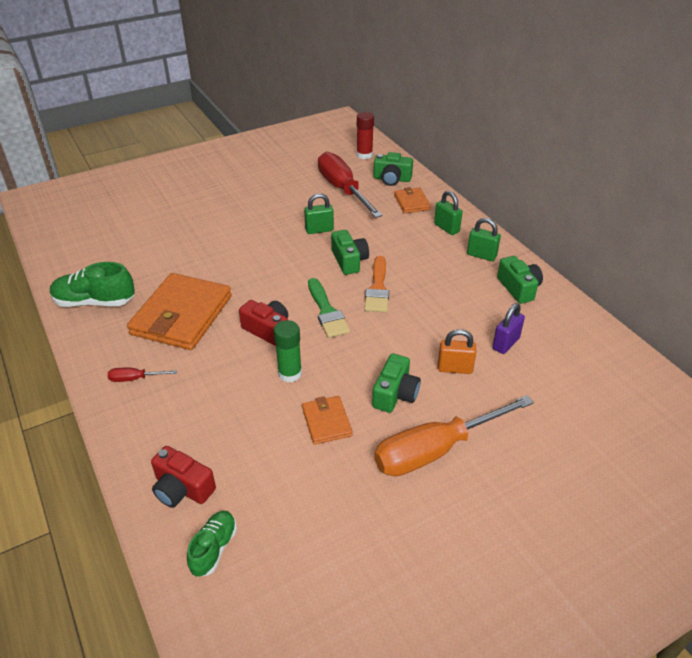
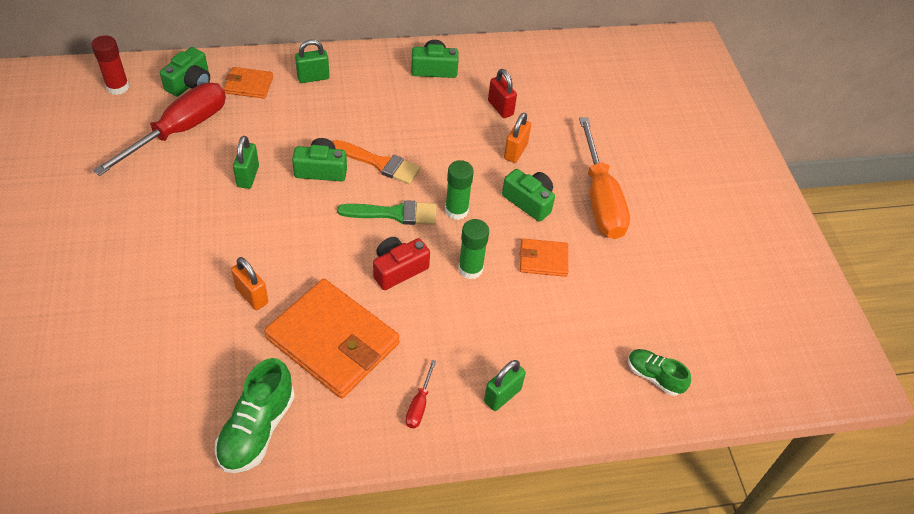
camera: 75 degrees left, 10 degrees up
red camera [151,446,216,508] -> none
red screwdriver [318,152,383,218] -> red screwdriver turned 135 degrees clockwise [93,83,226,176]
green padlock [467,218,501,261] -> green padlock moved to [484,360,526,411]
purple padlock [492,303,525,354] -> red padlock [488,69,517,118]
none -> orange padlock [231,257,268,310]
none -> green glue stick [445,160,474,220]

